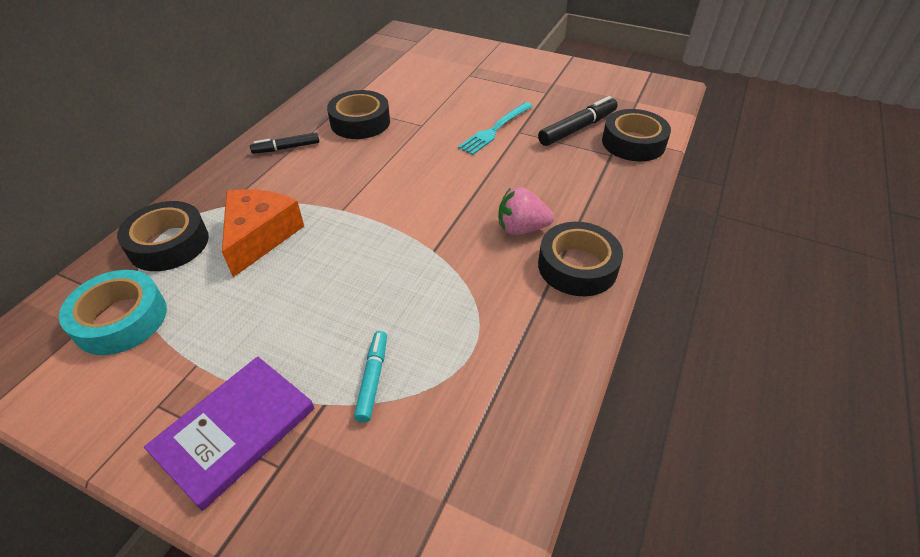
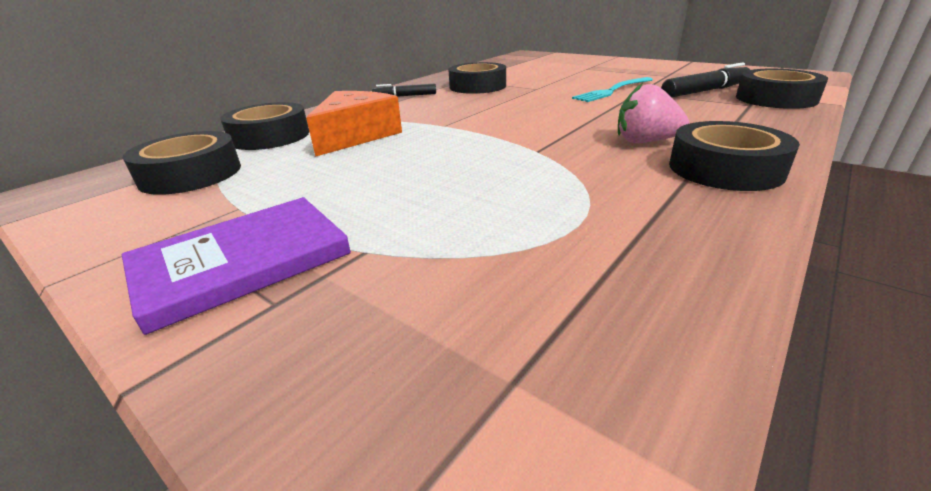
camera: 15 degrees right, 15 degrees down
turquoise tape [59,270,167,355] -> black tape [122,131,241,195]
turquoise marker [354,331,387,423] -> none

